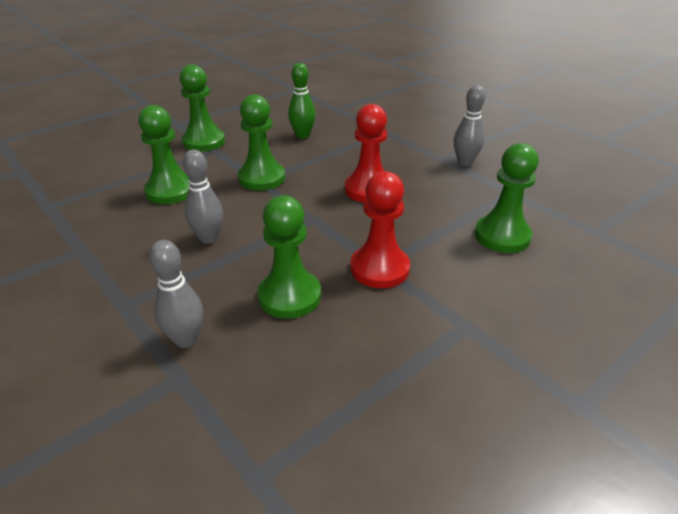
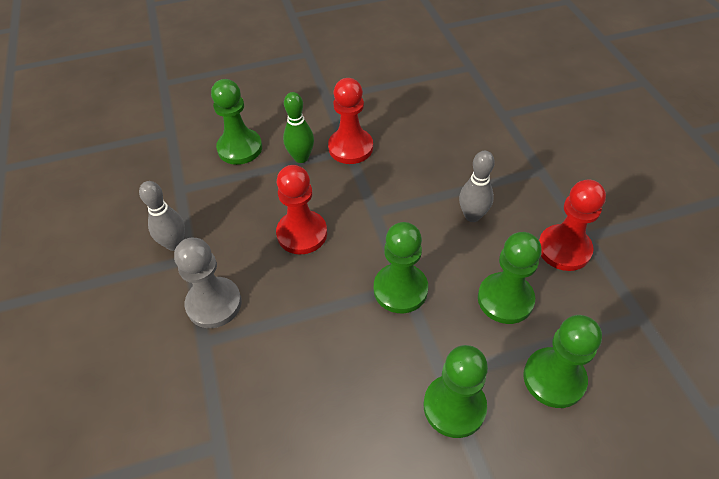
camera: 155 degrees left, 15 degrees up
grey bowling pin [149,240,203,348] -> none
green pawn [257,195,321,319] -> green pawn moved to [523,315,602,408]
green bowling pin [288,63,316,139] -> green bowling pin moved to [283,92,314,163]
none -> grey pawn [174,238,242,328]
none -> red pawn [539,179,606,271]

